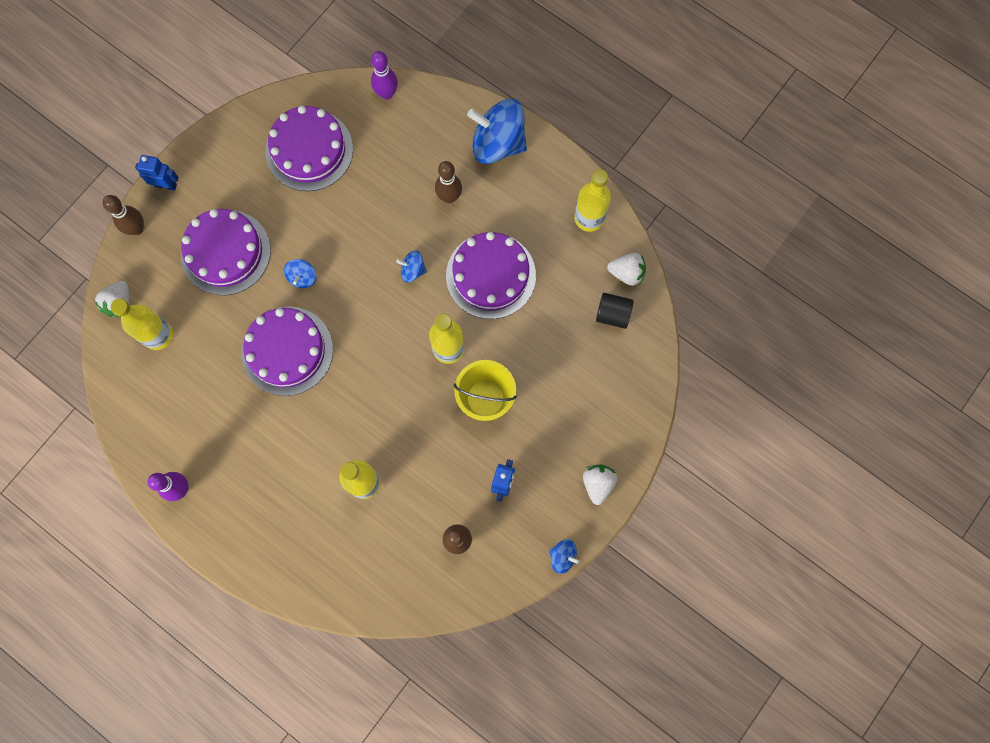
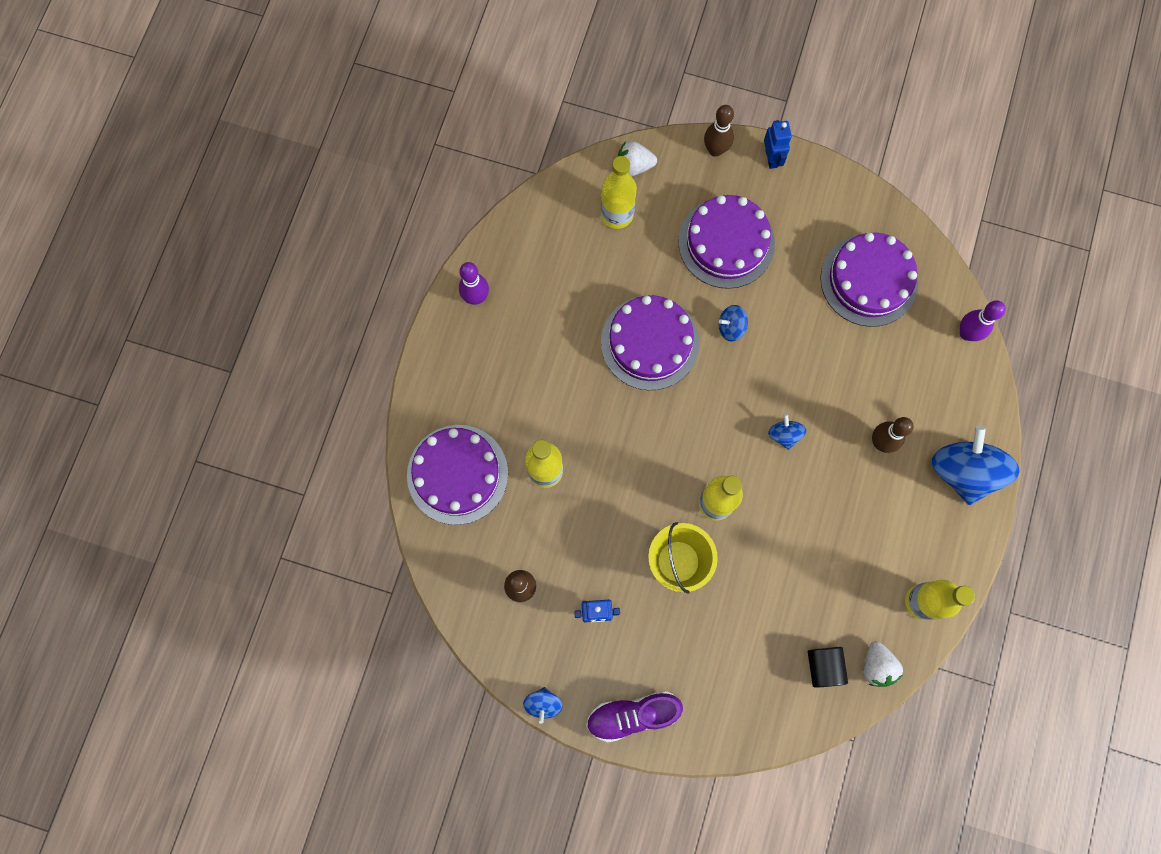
camera: 70 degrees right, 0 degrees up
purple cake [446,232,536,319] -> purple cake moved to [407,425,508,525]
white strawberry [583,465,617,505] -> purple shoe [586,691,683,742]

